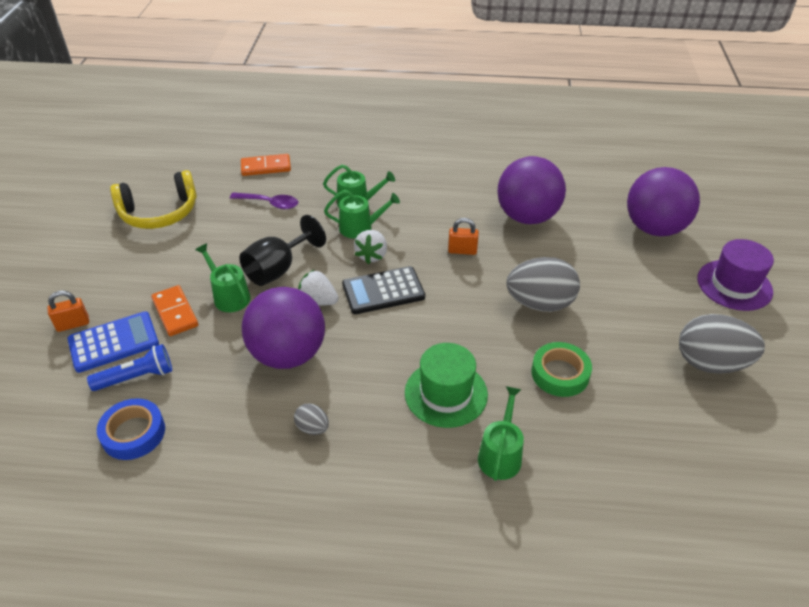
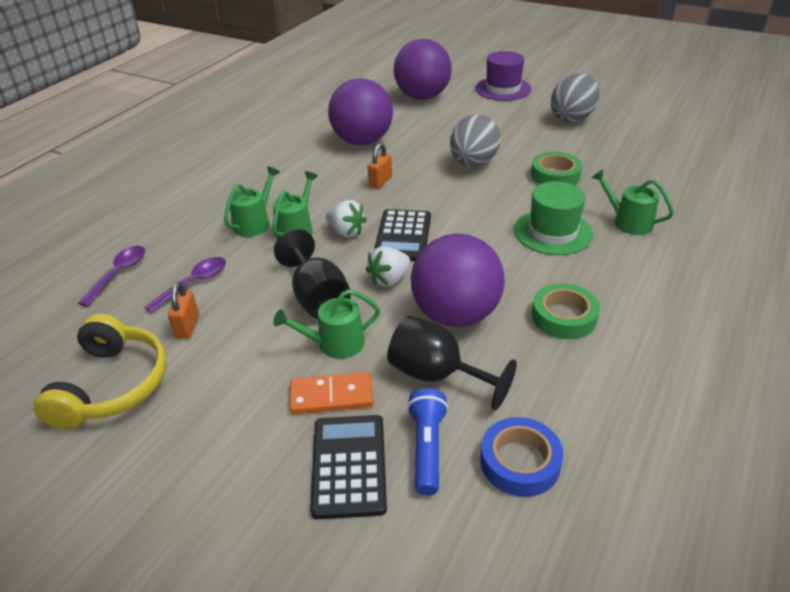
camera: 65 degrees left, 5 degrees down
orange padlock [47,291,89,332] -> orange padlock moved to [168,282,199,339]
blue calculator [67,311,159,373] -> black calculator [310,415,387,519]
orange domino [241,154,291,176] -> purple spoon [78,245,145,307]
grey egg [294,403,329,435] -> green tape [532,283,600,340]
none -> black goblet [387,316,517,410]

